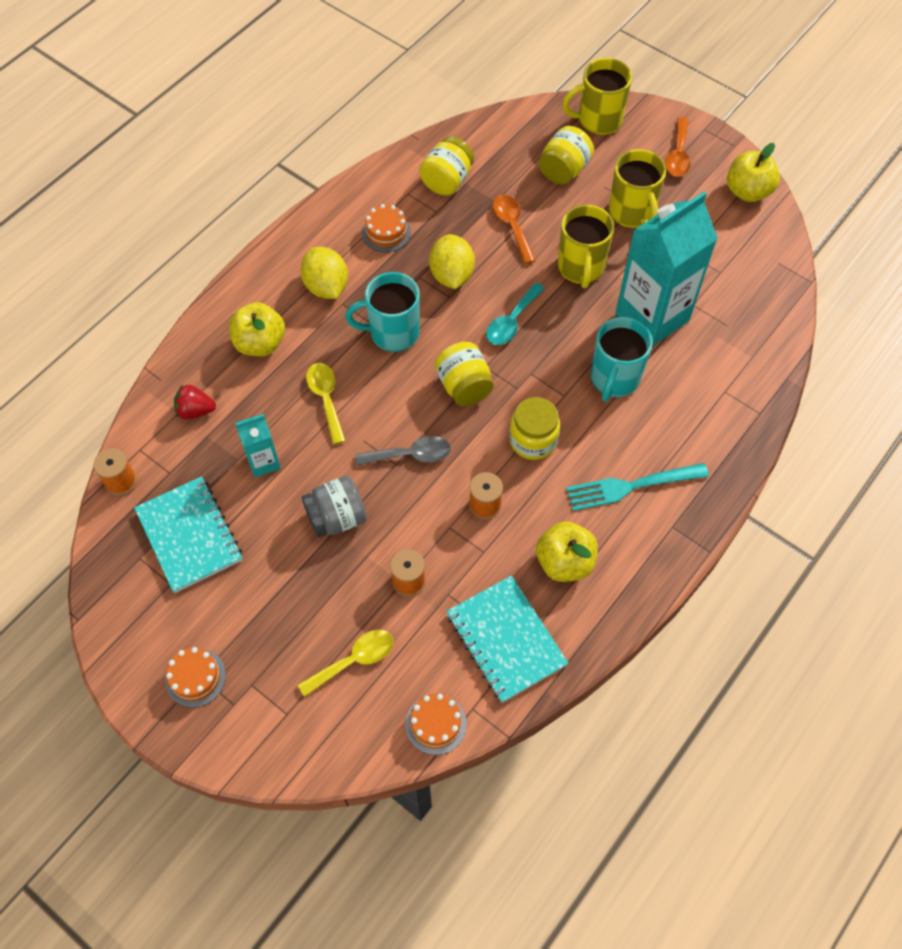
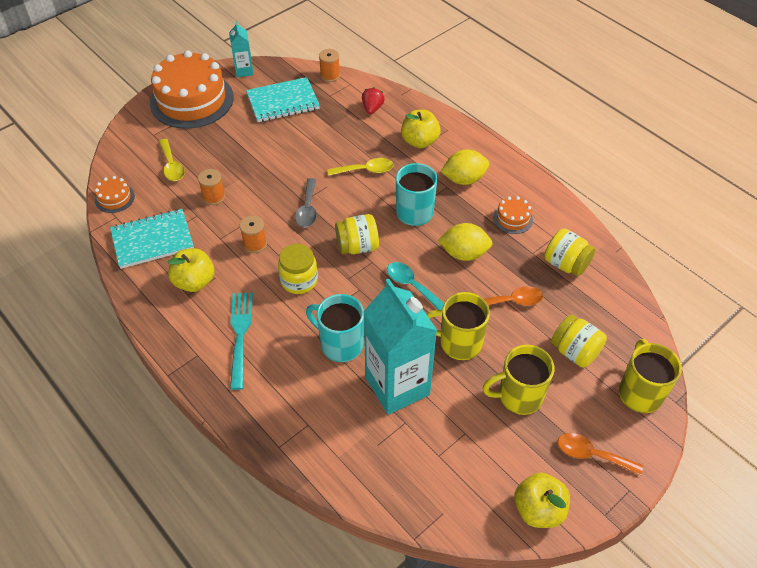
camera: 100 degrees right, 10 degrees down
orange cake [165,647,226,708] -> orange cake [150,50,234,129], size x2.36
turquoise carton [235,414,281,477] -> turquoise carton moved to [229,21,254,77]
grey jar [302,476,367,538] -> none

